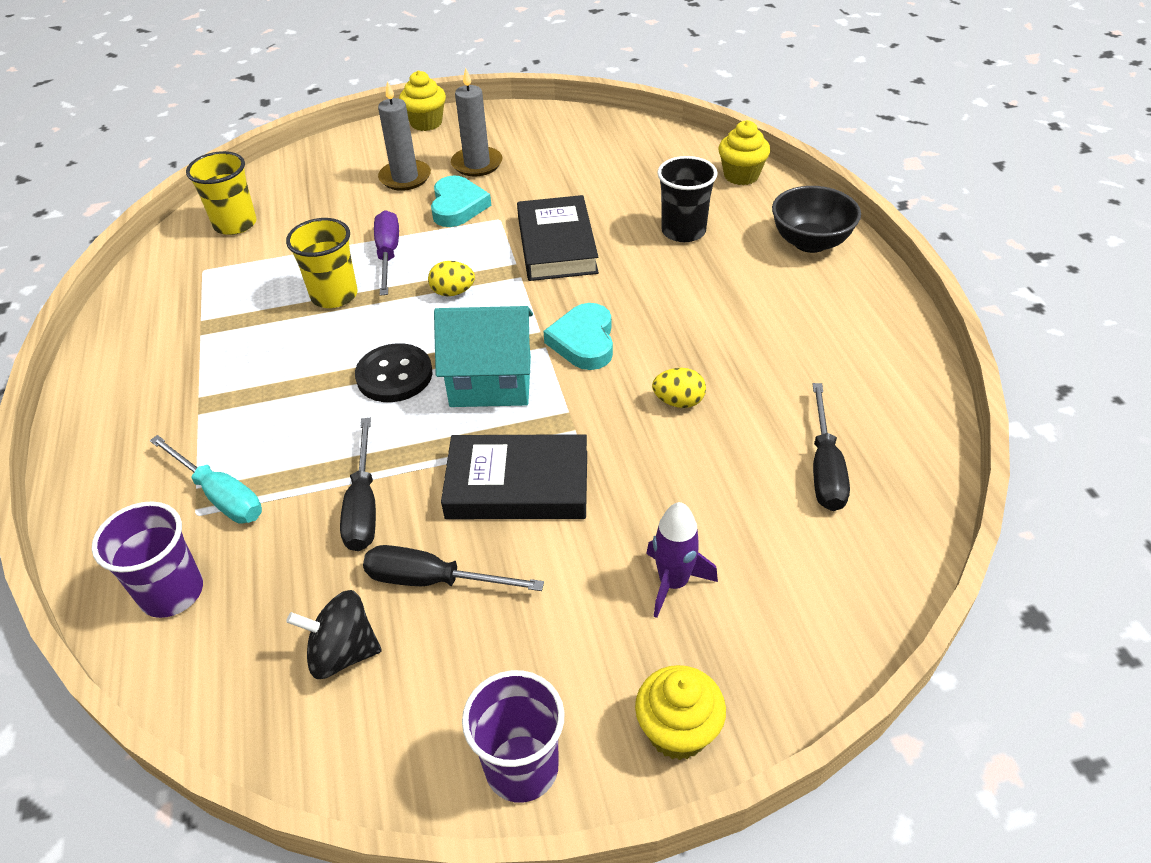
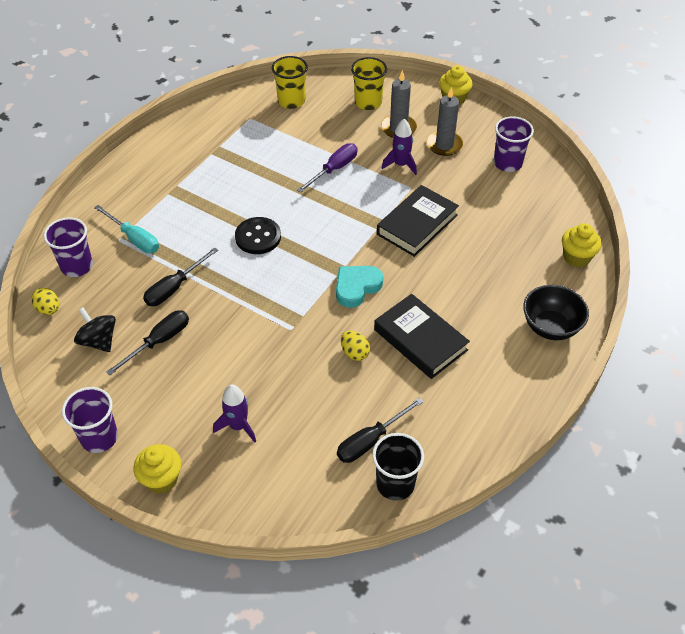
camera: 45 degrees right, 5 degrees up
turquoise screwdriver [150,435,262,524] -> turquoise screwdriver turned 45 degrees counterclockwise [94,205,159,253]
yellow cup [286,218,357,308] -> yellow cup moved to [351,57,387,110]
black screwdriver [363,545,544,591] -> black screwdriver turned 75 degrees clockwise [106,310,189,375]
yellow egg [428,261,475,296] -> yellow egg moved to [31,288,59,315]
turquoise heart [431,175,491,227] -> purple rocket [382,119,417,175]
turquoise house [434,306,533,407] -> none
black book [441,434,587,519] -> black book moved to [374,294,470,379]
black cup [657,156,717,242] -> black cup moved to [372,433,424,501]
none -> purple cup [494,116,534,172]

